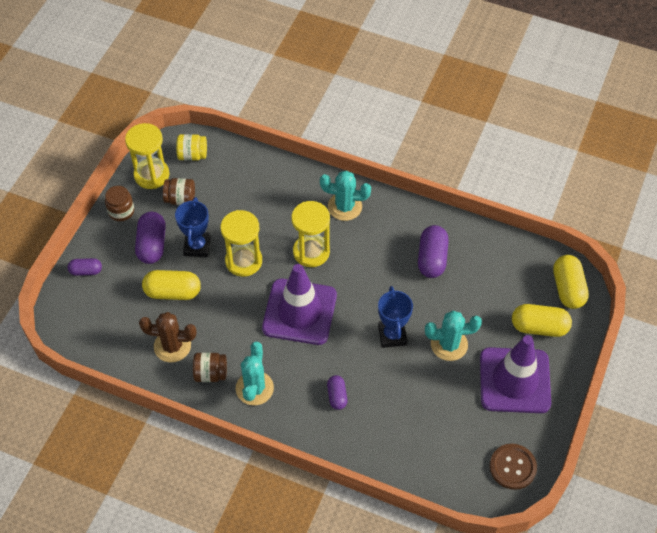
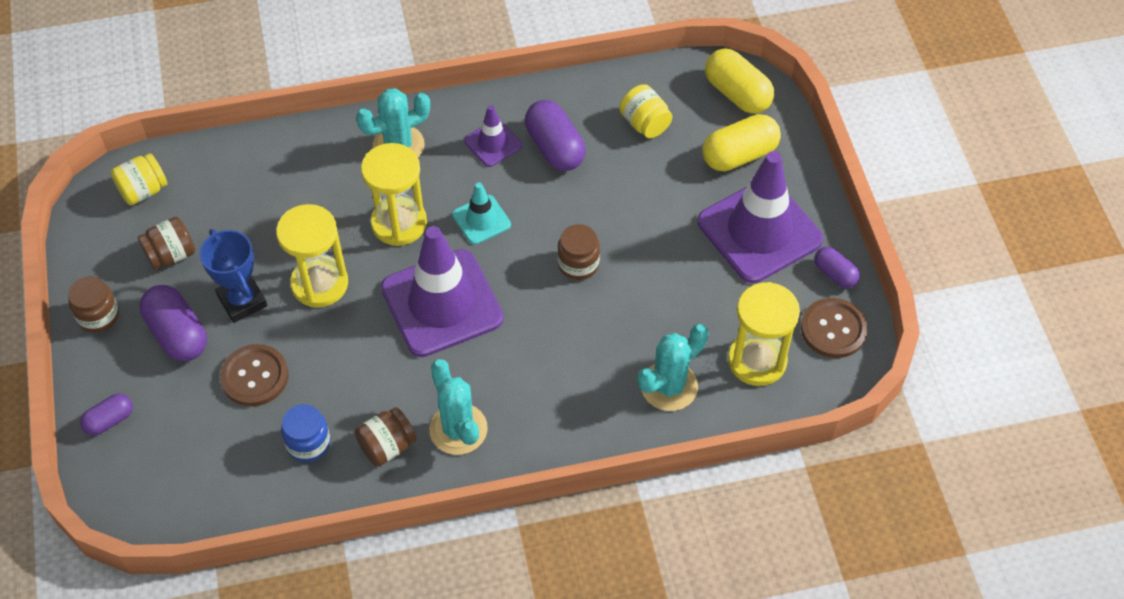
camera: 35 degrees left, 0 degrees up
yellow hourglass [125,123,169,189] -> yellow hourglass moved to [728,282,800,386]
brown cactus [139,312,196,362] -> blue jar [281,404,330,462]
yellow capsule [142,270,201,300] -> brown button [220,344,289,406]
purple capsule [327,375,347,410] -> purple capsule moved to [814,247,860,288]
blue trophy [378,286,413,348] -> brown jar [557,224,600,280]
turquoise cactus [425,311,482,361] -> turquoise cactus moved to [638,324,708,411]
none -> turquoise traffic cone [452,183,511,245]
none -> purple traffic cone [464,105,522,167]
none -> yellow jar [619,84,672,138]

